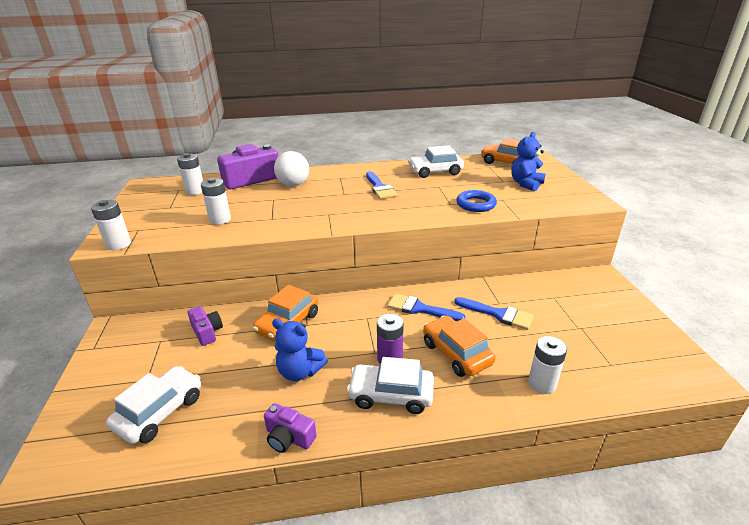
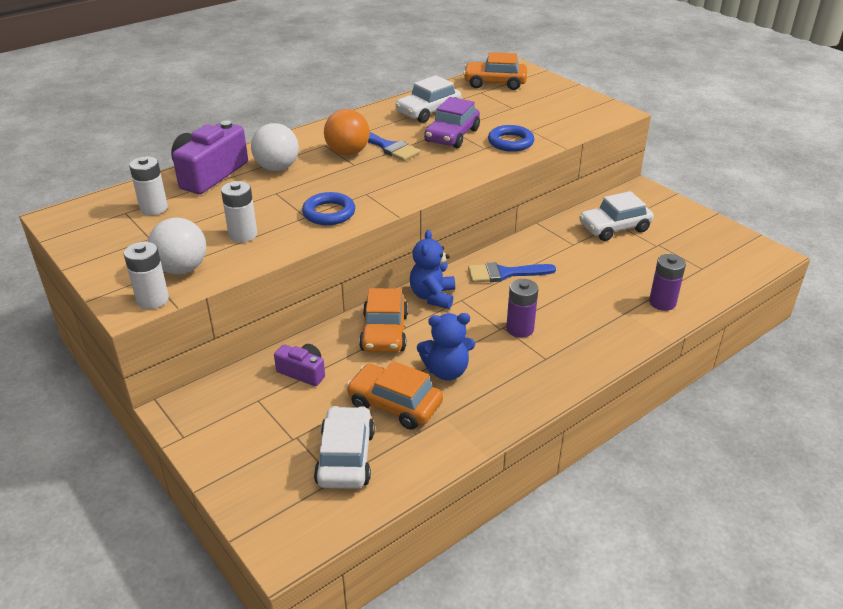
camera: 30 degrees left, 5 degrees up
purple camera [264,403,317,453] -> none
white car [347,357,434,414] -> white car moved to [579,191,654,241]
orange car [423,316,495,377] -> orange car moved to [346,361,443,430]
blue brush [454,297,534,330] -> none
blue teddy bear [511,132,546,191] -> blue teddy bear moved to [410,230,455,309]
white battery [528,336,567,394] -> purple battery [649,254,686,311]
none -> white ball [148,218,207,274]
none -> blue ring [302,192,355,225]
none -> orange ball [324,109,370,156]
none -> purple car [424,97,480,148]

